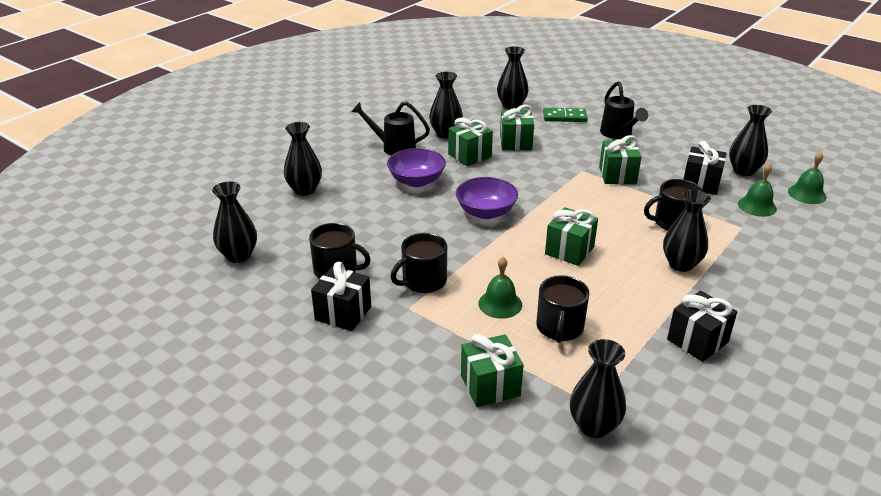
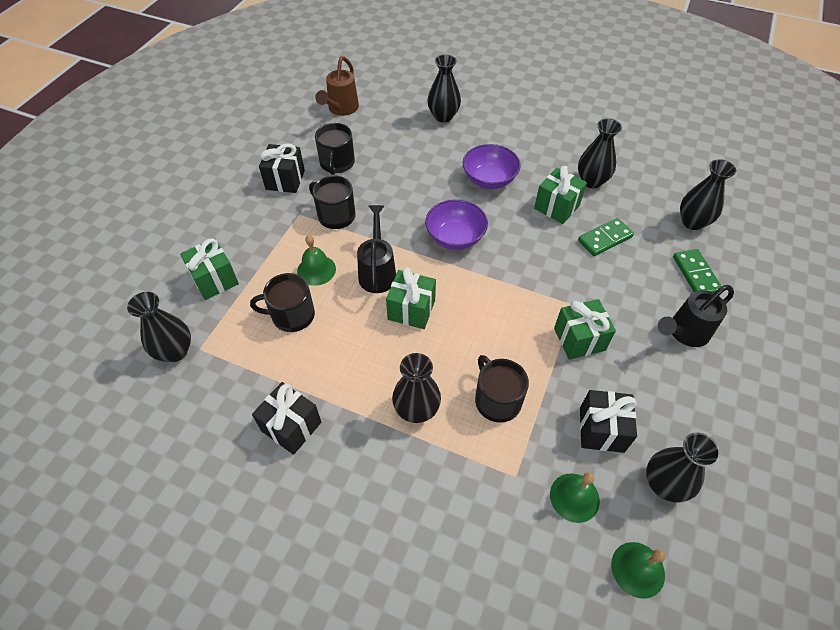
camera: 75 degrees right, 20 degrees up
black vase [212,181,257,263] -> brown watering can [315,56,359,116]
black watering can [351,101,430,156] -> black watering can moved to [357,205,396,293]
green gift [500,105,534,151] -> green domino [578,218,634,256]

